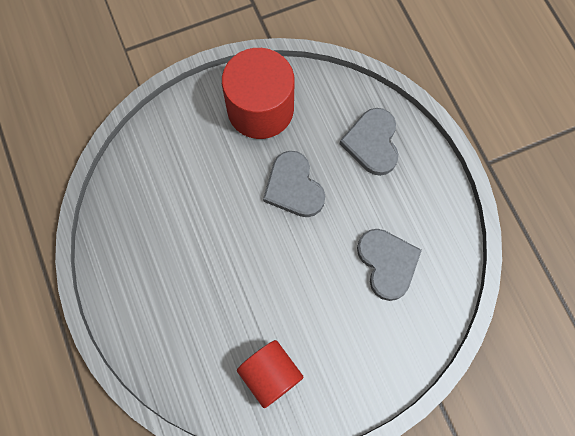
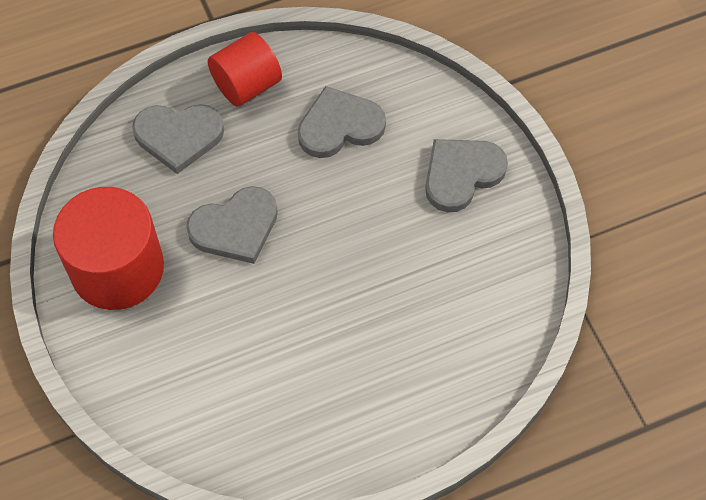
camera: 90 degrees left, 10 degrees down
red cylinder [237,340,304,408] -> red cylinder moved to [208,32,282,106]
none -> grey heart [425,139,508,213]

